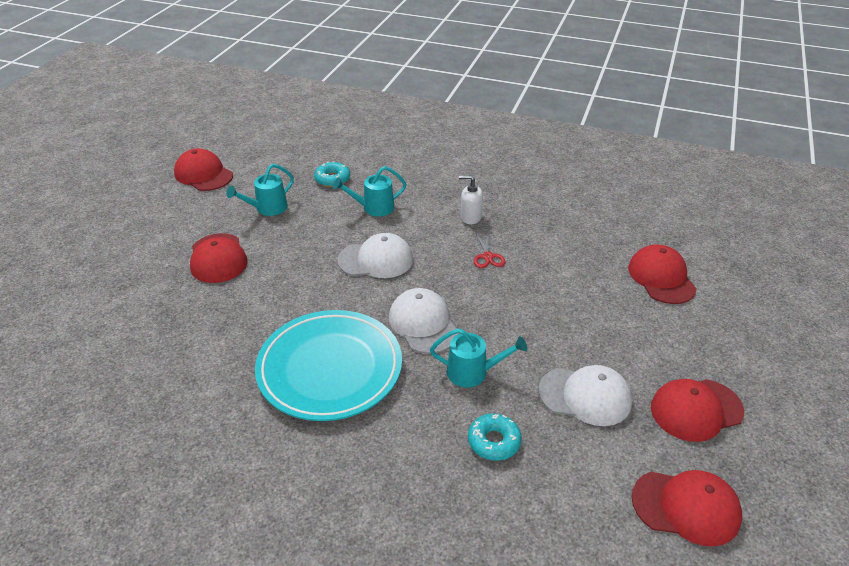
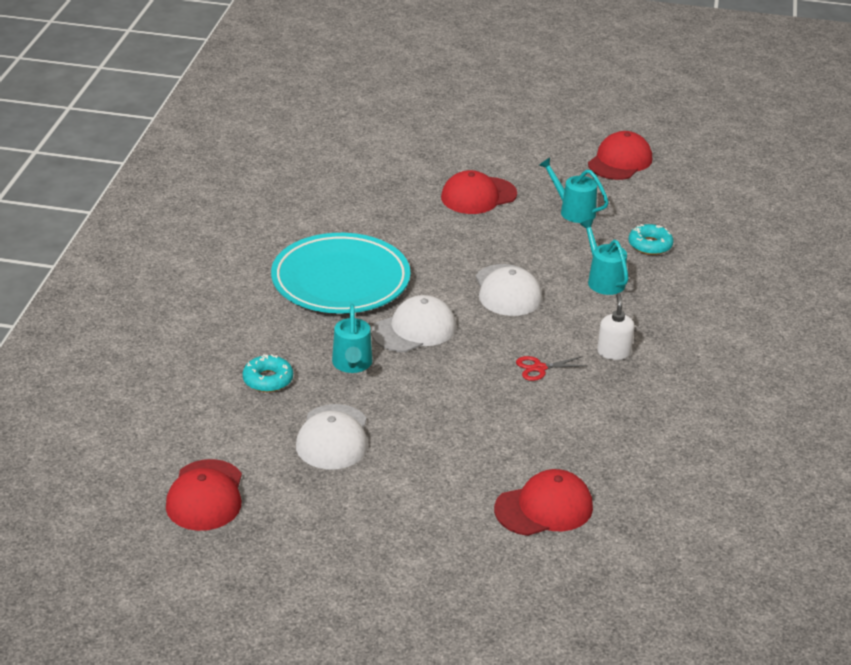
camera: 80 degrees right, 5 degrees down
red cap [651,379,744,442] -> none

